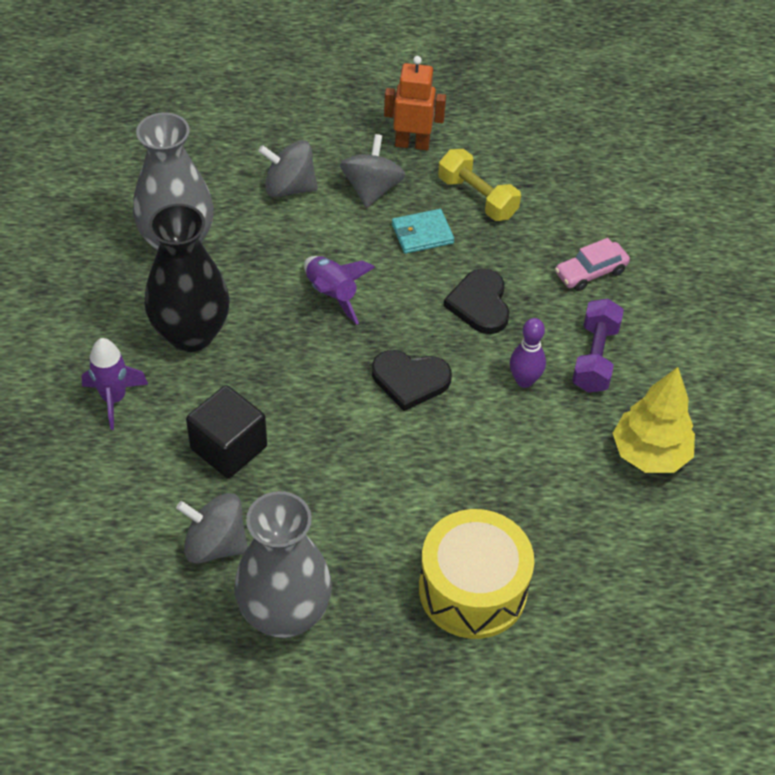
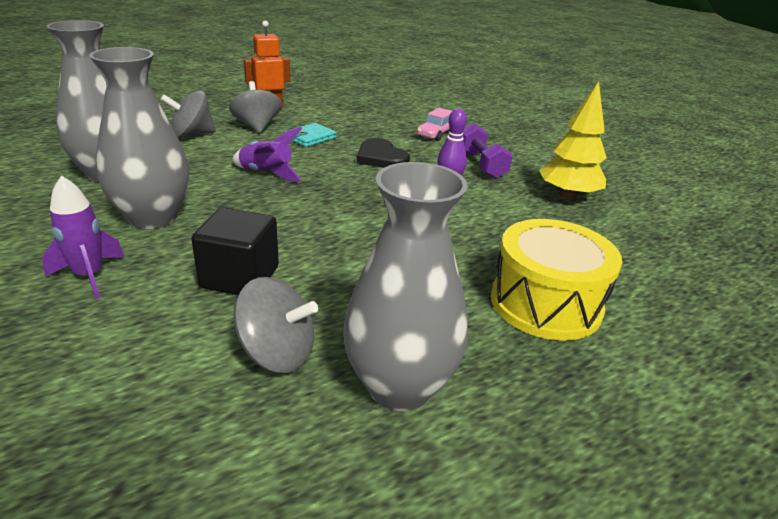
camera: 30 degrees left, 20 degrees down
black vase [145,204,230,352] -> grey vase [89,47,189,229]
grey spinning top [176,493,248,564] -> grey spinning top turned 150 degrees counterclockwise [234,277,318,373]
black heart [372,350,452,411] -> none
yellow dumbbell [438,149,521,221] -> none

